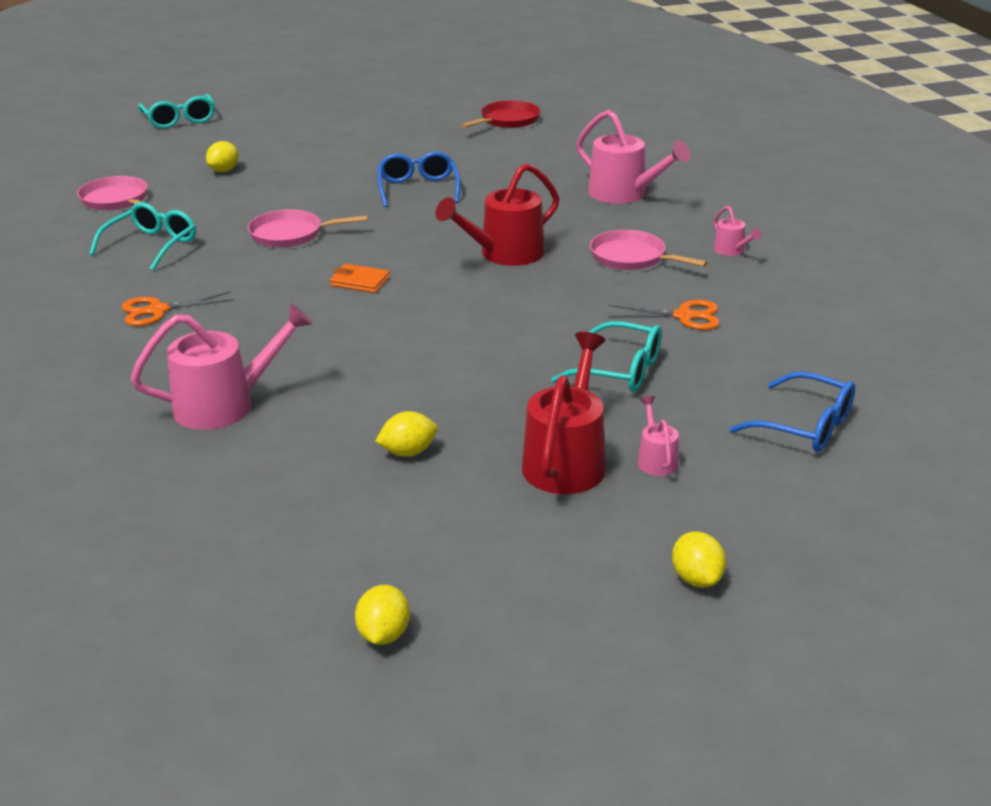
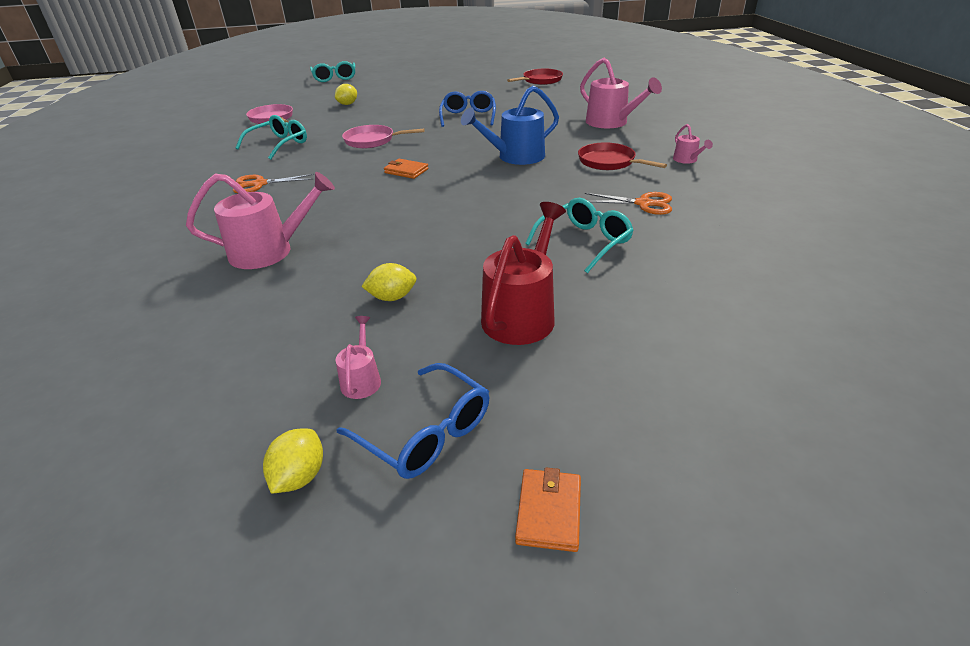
camera: 10 degrees right, 5 degrees up
red watering can [436,163,559,266] -> blue watering can [461,86,559,165]
turquoise glasses [551,321,662,392] -> turquoise glasses turned 75 degrees counterclockwise [525,198,634,273]
pink pan [590,230,708,270] -> red pan [578,142,667,170]
pink watering can [638,396,679,476] -> pink watering can moved to [336,316,381,399]
yellow lemon [672,531,726,588] -> none
blue glasses [729,372,855,452] -> blue glasses moved to [337,363,489,479]
none -> orange wallet [515,467,581,552]

